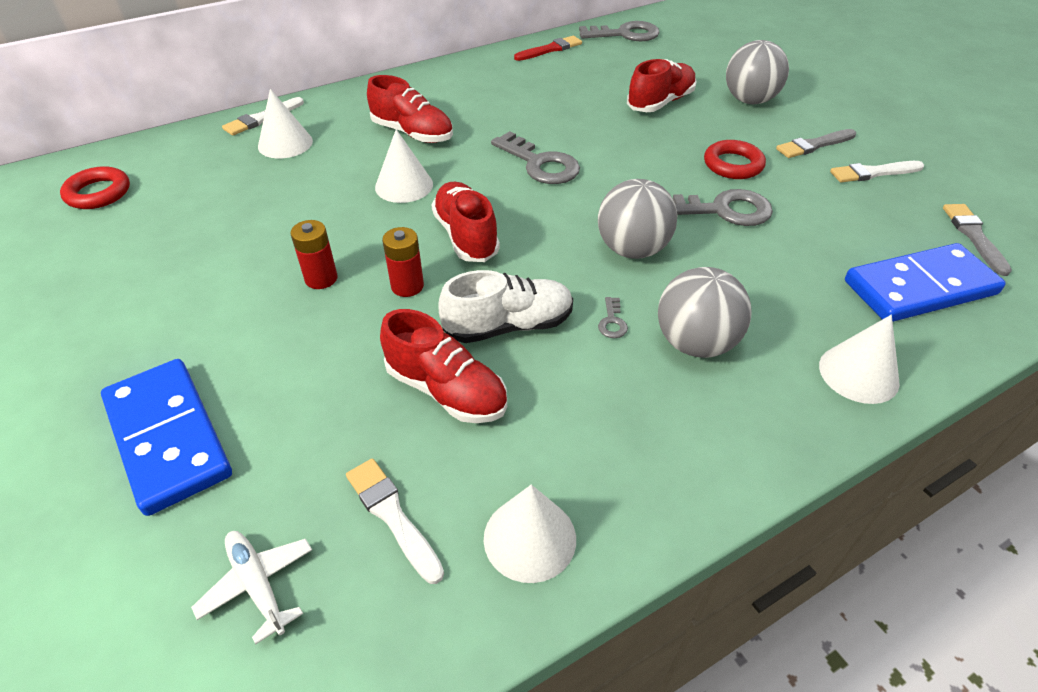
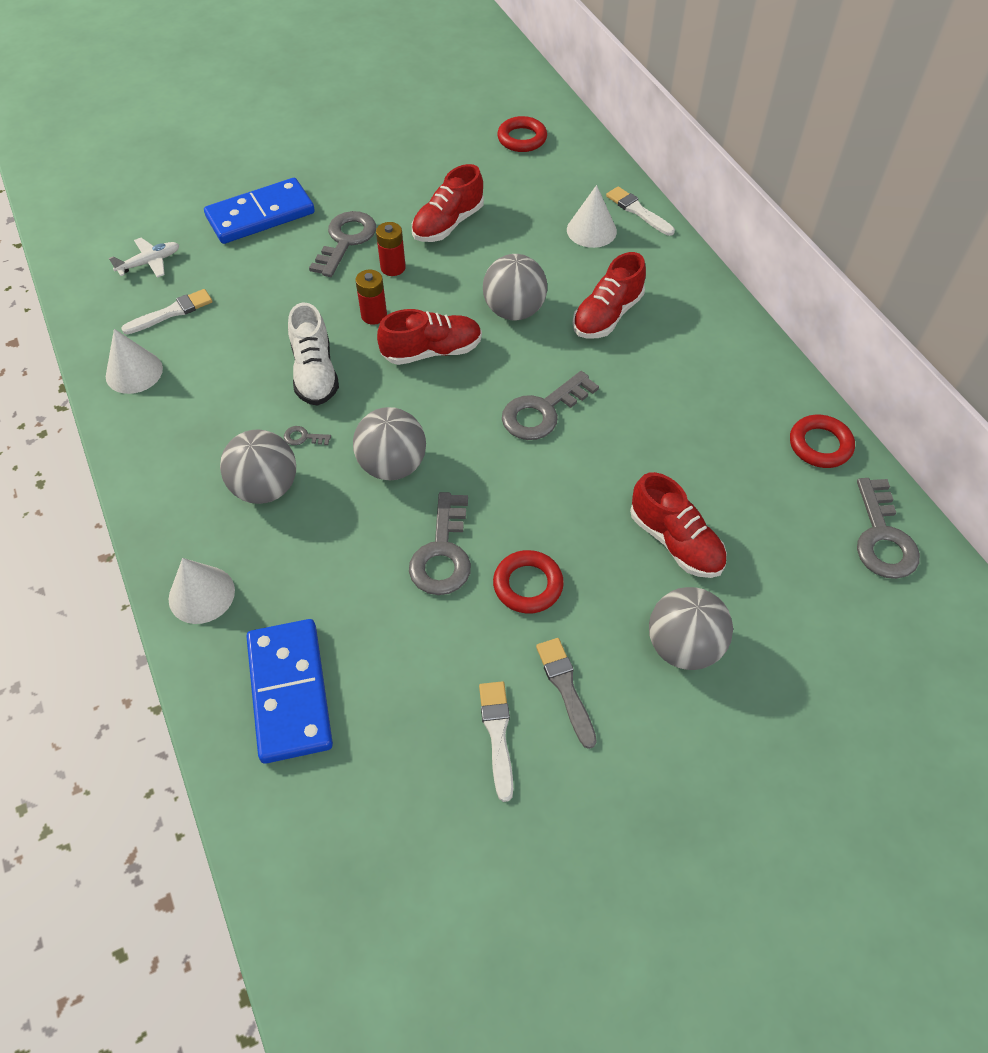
camera: 95 degrees right, 10 degrees up
white cone [375,129,433,203] -> grey ball [483,254,547,320]
red shoe [380,309,507,423] -> red shoe moved to [412,164,484,242]
red brush [514,36,582,61] -> red ring [790,415,855,468]
grey brush [943,204,1012,276] -> none
none -> grey key [309,211,376,277]

